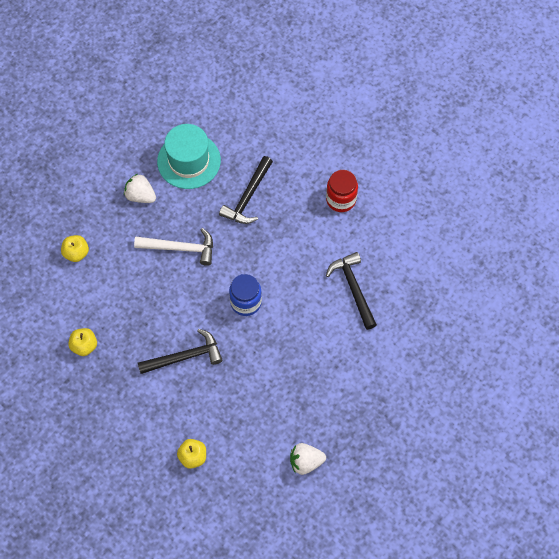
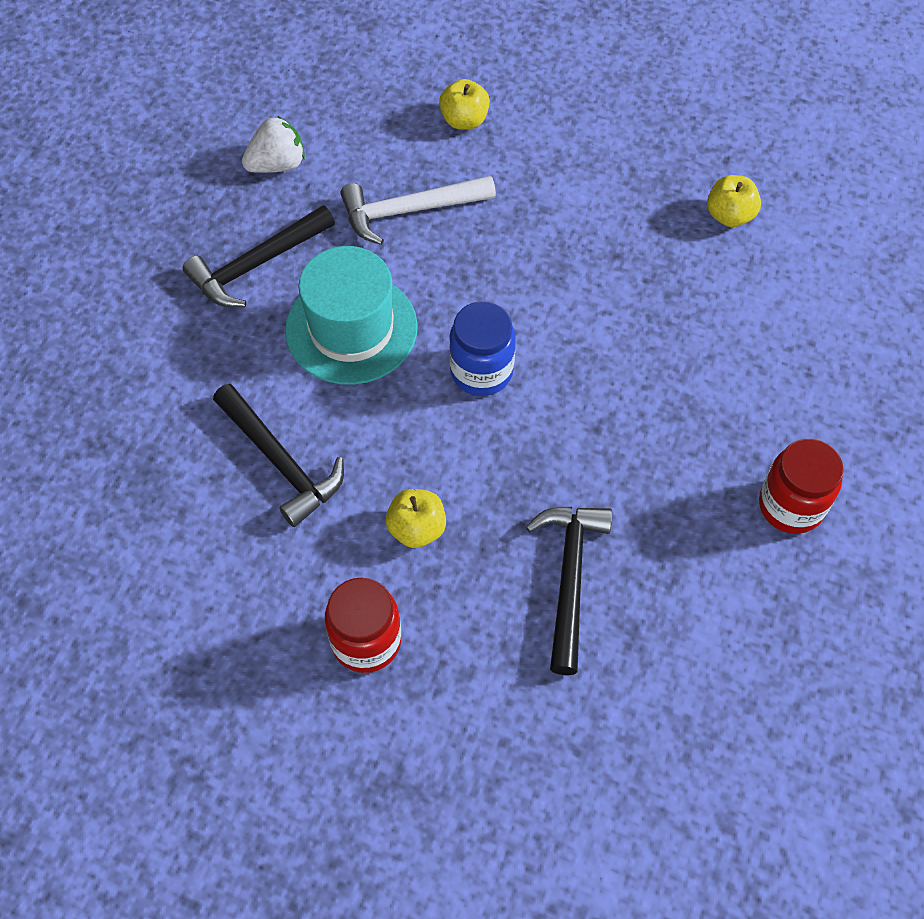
camera: 160 degrees right, 5 degrees down
yellow apple [61,235,89,262] -> yellow apple moved to [385,489,446,548]
white strawberry [124,174,156,203] -> red jar [759,439,844,534]
white hammer [134,228,213,266] -> white hammer moved to [340,176,496,245]
black hammer [138,329,223,374] -> black hammer moved to [183,205,335,307]
turquoise hat [157,124,221,189] -> turquoise hat moved to [285,246,418,385]

